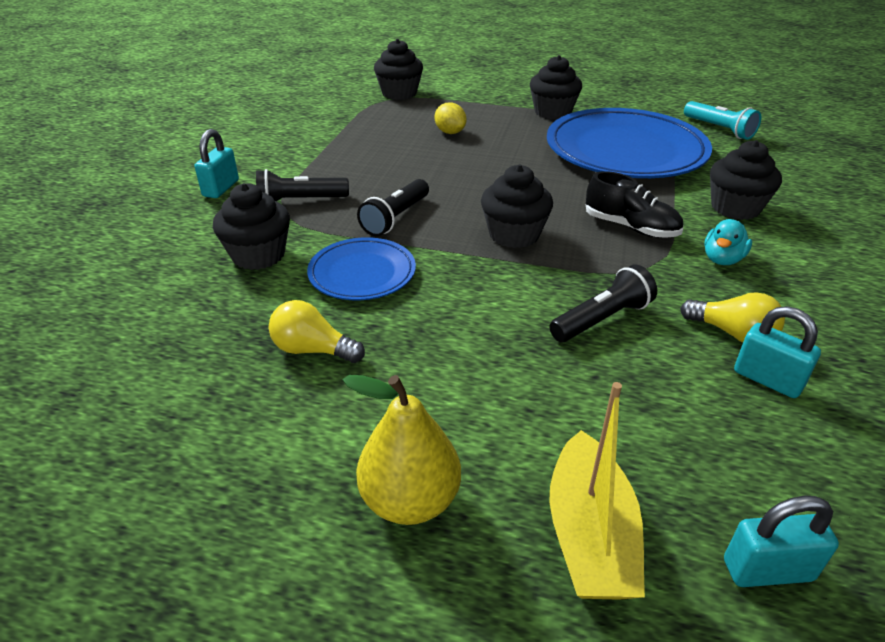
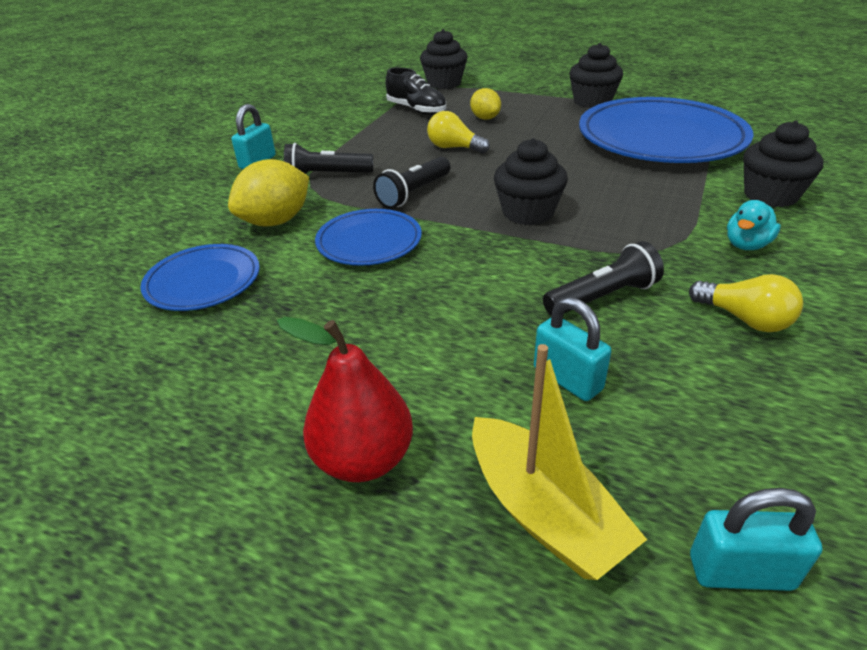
camera: 10 degrees right, 0 degrees up
black cupcake [213,183,290,270] -> yellow lemon [228,159,309,227]
yellow light bulb [269,300,365,363] -> yellow light bulb moved to [427,111,490,153]
yellow pear [343,375,461,525] -> red pear [277,317,413,482]
yellow boat [549,382,645,600] -> yellow boat turned 45 degrees counterclockwise [472,344,647,580]
black shoe [586,171,683,238] -> black shoe moved to [386,67,446,115]
turquoise flashlight [684,101,761,140] -> none
turquoise padlock [734,306,821,398] -> turquoise padlock moved to [534,297,611,401]
none -> blue plate [140,244,260,311]

